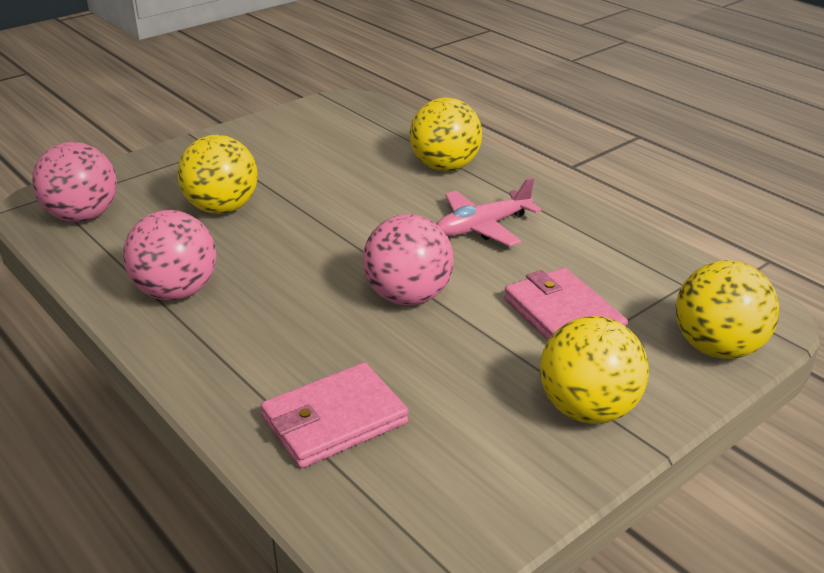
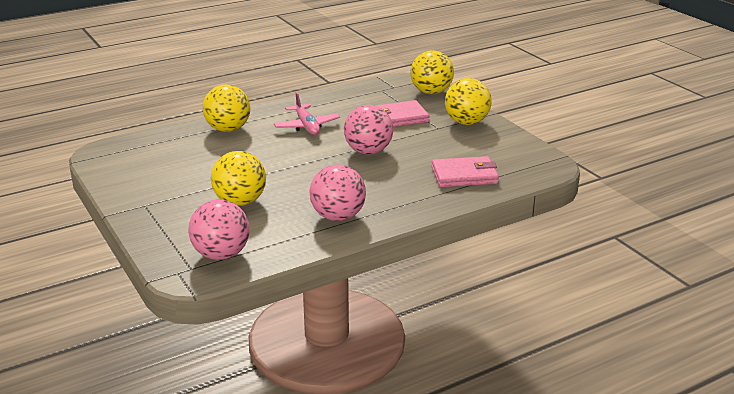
camera: 80 degrees left, 5 degrees down
pink wallet [261,362,409,468] -> pink wallet turned 75 degrees counterclockwise [432,156,499,187]

